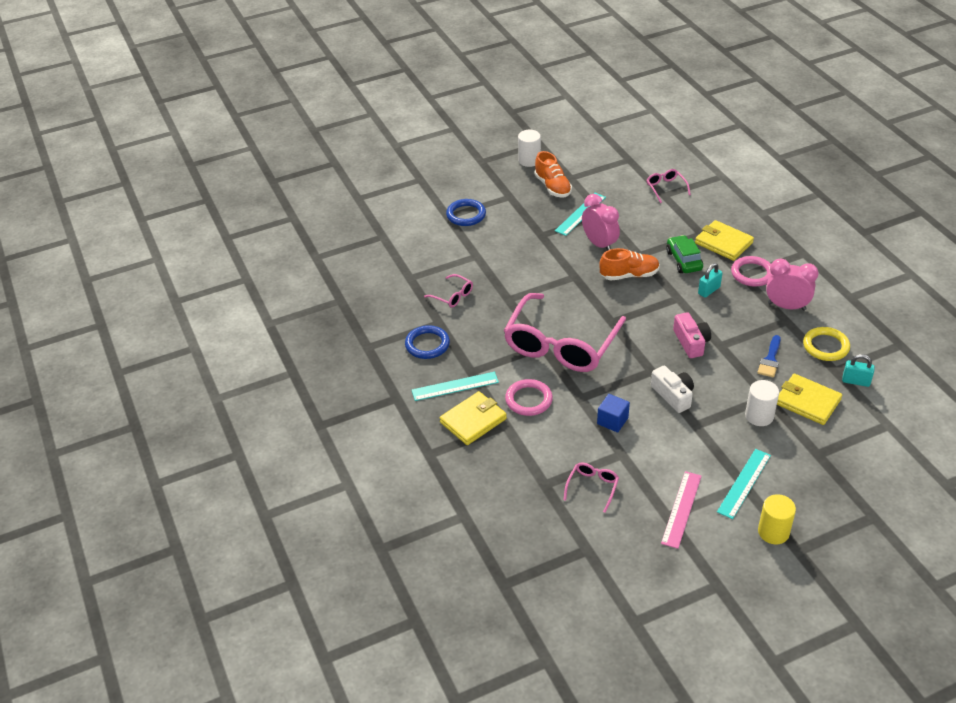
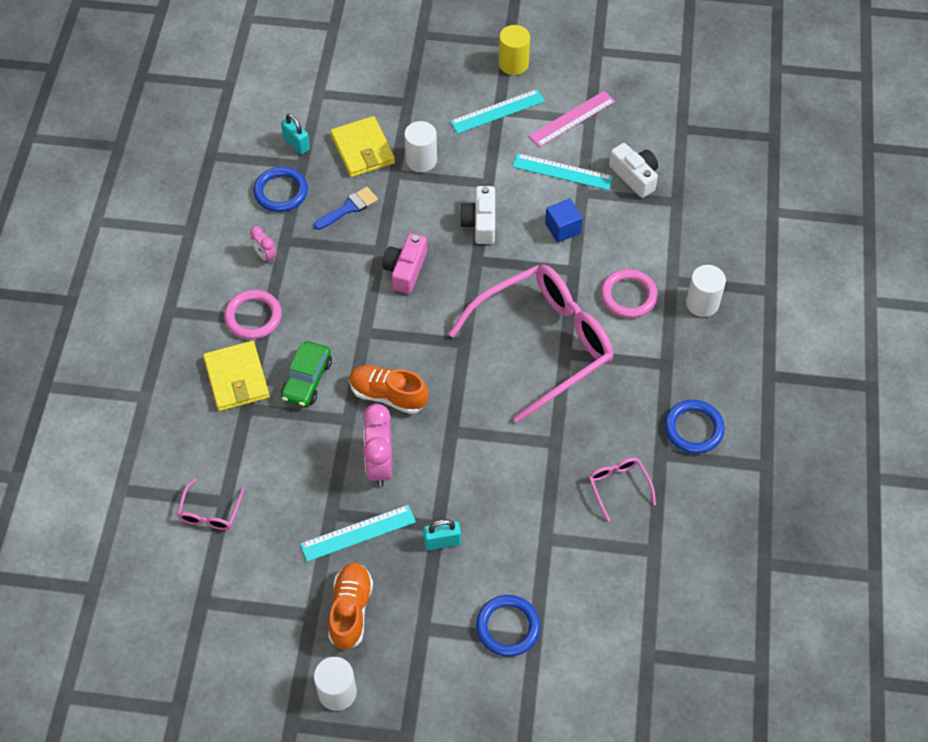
camera: 150 degrees left, 15 degrees up
turquoise ruler [412,372,499,401] -> turquoise ruler moved to [512,153,614,190]
yellow wallet [440,391,507,445] -> white cylinder [686,265,726,317]
pink glasses [563,463,619,513] -> white camera [609,143,658,198]
turquoise padlock [698,263,722,298] -> turquoise padlock moved to [423,519,461,550]
pink clock [766,258,819,311] -> pink clock [250,226,277,264], size x0.52
yellow ring [803,327,850,361] -> blue ring [253,167,308,212]

